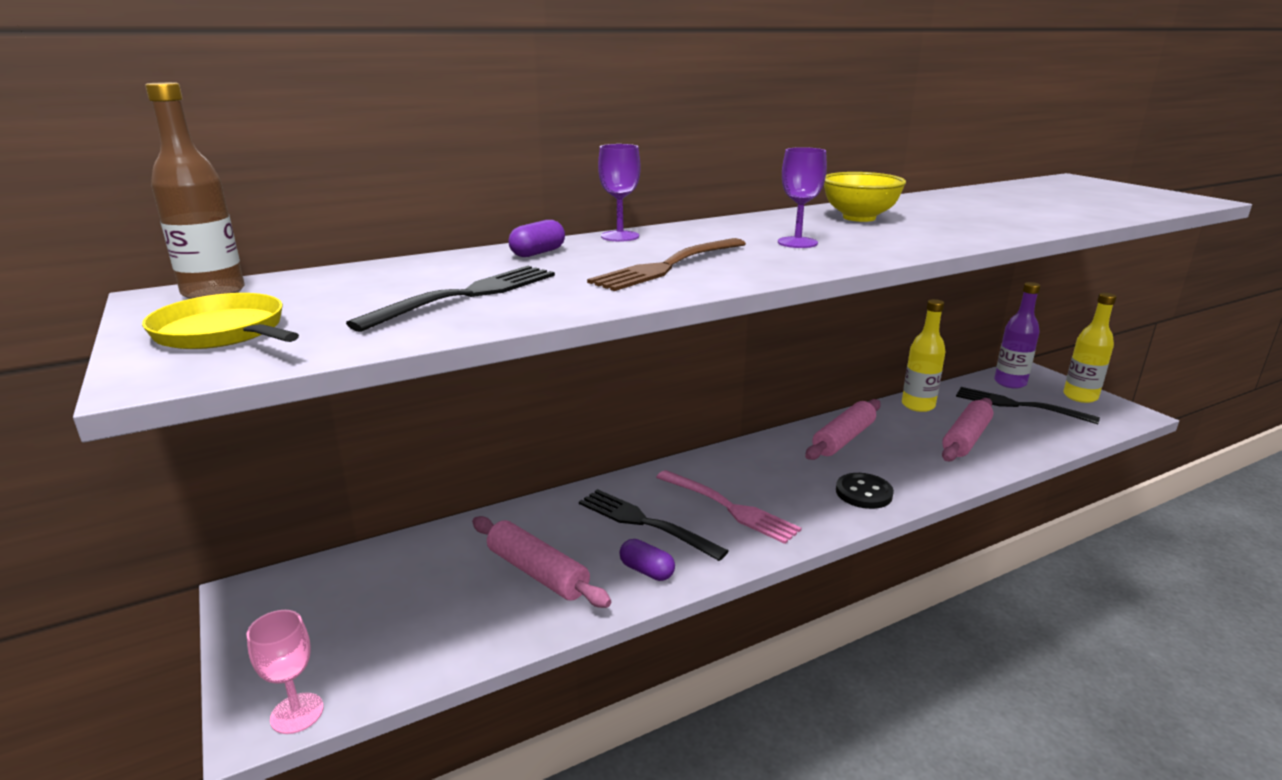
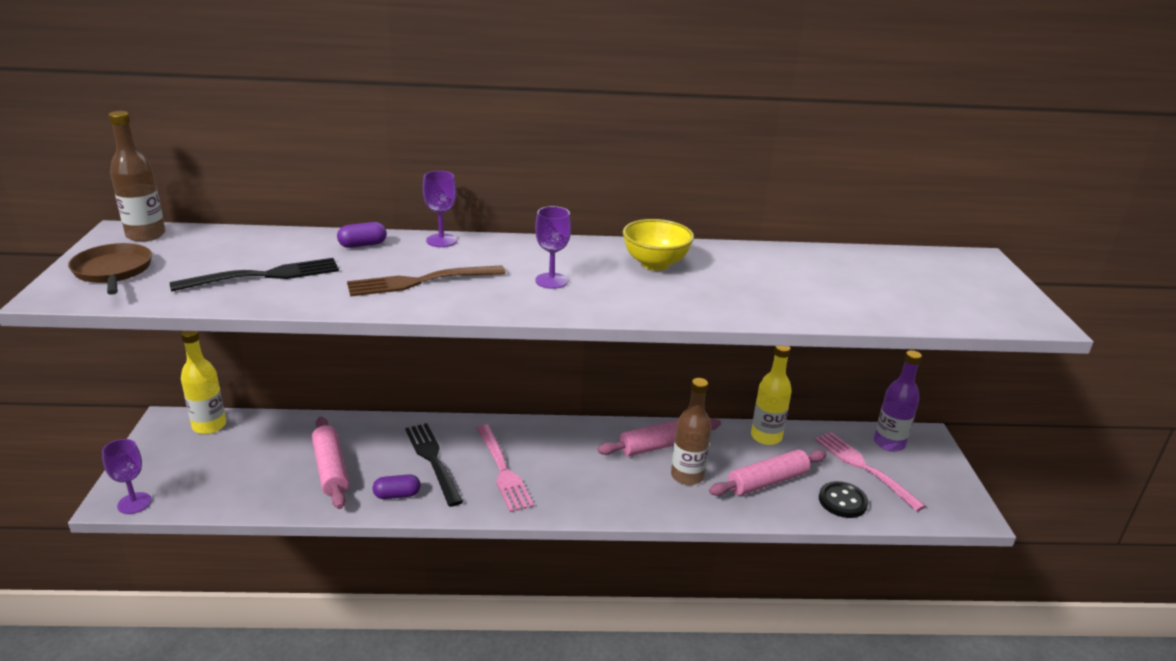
camera: 25 degrees right, 5 degrees up
yellow pan [142,293,299,349] -> brown pan [68,243,152,295]
pink goblet [247,610,324,734] -> purple goblet [102,439,152,514]
purple capsule [620,539,675,581] -> purple capsule turned 75 degrees counterclockwise [373,474,421,499]
black button [836,473,894,509] -> black button moved to [819,481,869,518]
black fork [956,387,1100,424] -> pink fork [815,432,926,512]
yellow bottle [1063,293,1117,403] -> yellow bottle moved to [181,331,226,434]
none -> brown bottle [671,378,712,485]

